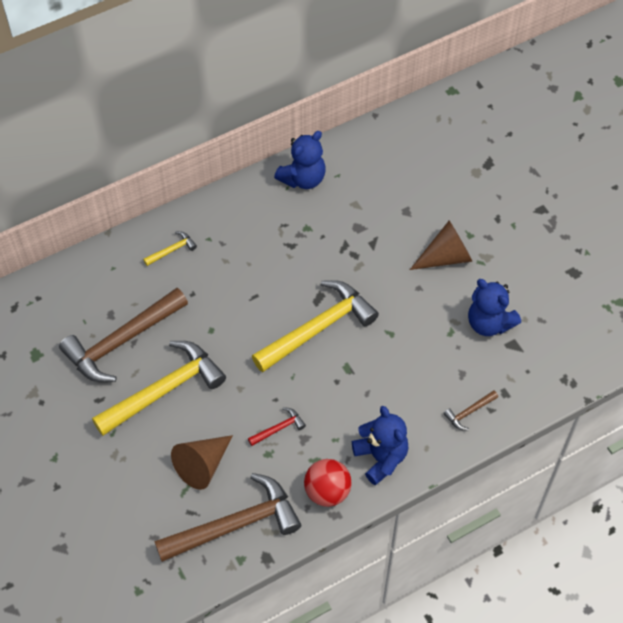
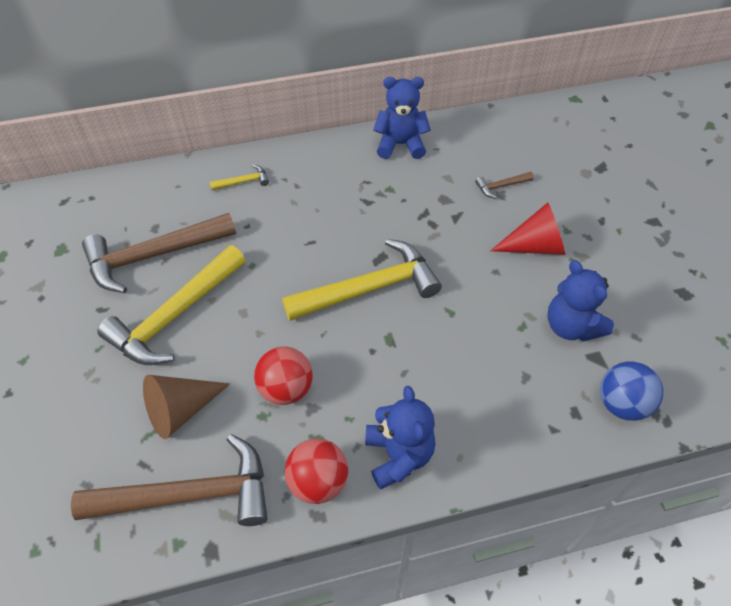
camera: 15 degrees right, 5 degrees down
yellow hammer [92,341,226,436] -> yellow hammer turned 150 degrees clockwise [97,245,245,365]
red hammer [248,407,306,446] -> red ball [254,347,313,405]
blue teddy bear [274,131,326,189] -> blue teddy bear turned 150 degrees counterclockwise [373,77,431,159]
brown cone [410,220,473,270] -> red cone [490,202,565,255]
brown hammer [443,390,498,430] -> brown hammer moved to [475,172,534,199]
none -> blue ball [600,361,663,421]

